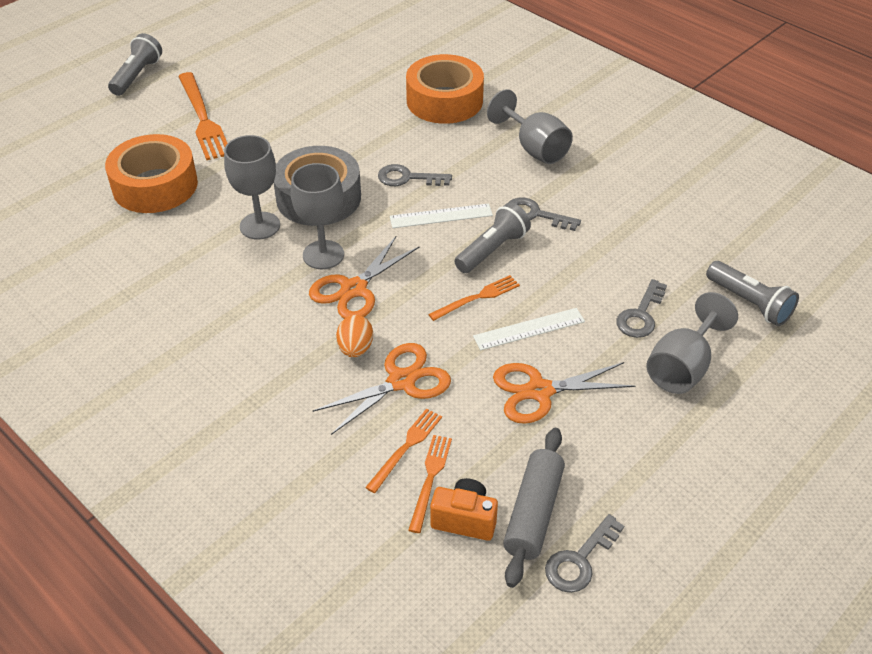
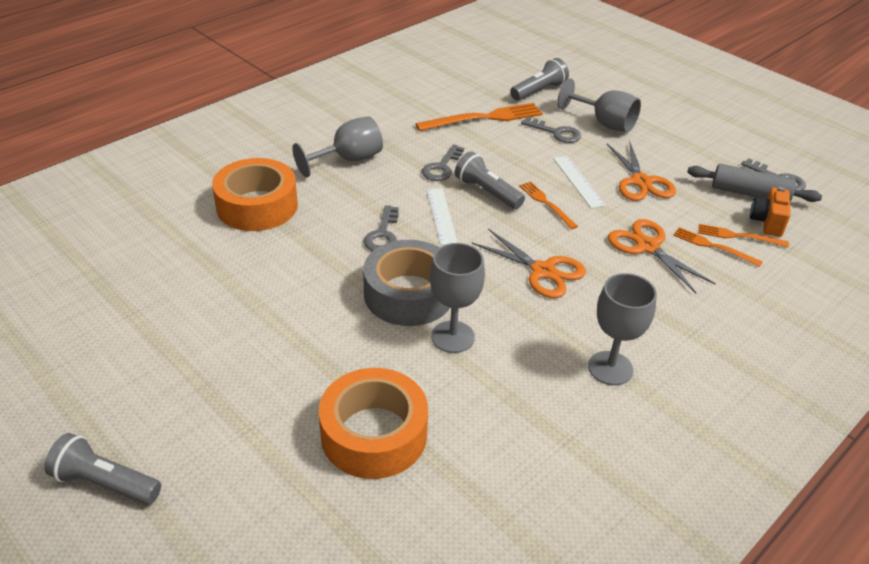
camera: 90 degrees left, 5 degrees down
orange fork [178,72,228,160] -> orange fork moved to [416,103,543,131]
grey goblet [291,163,344,269] -> grey goblet moved to [588,273,657,385]
orange egg [336,315,373,357] -> none

